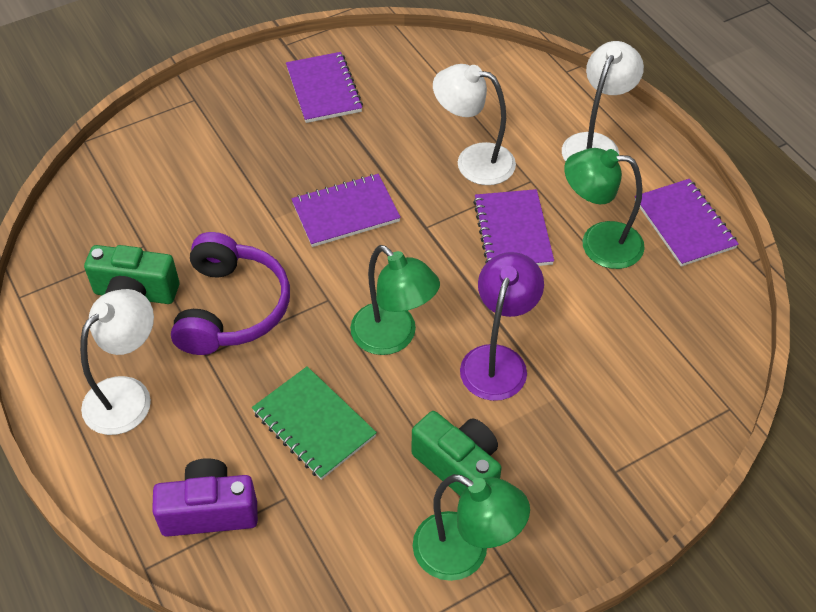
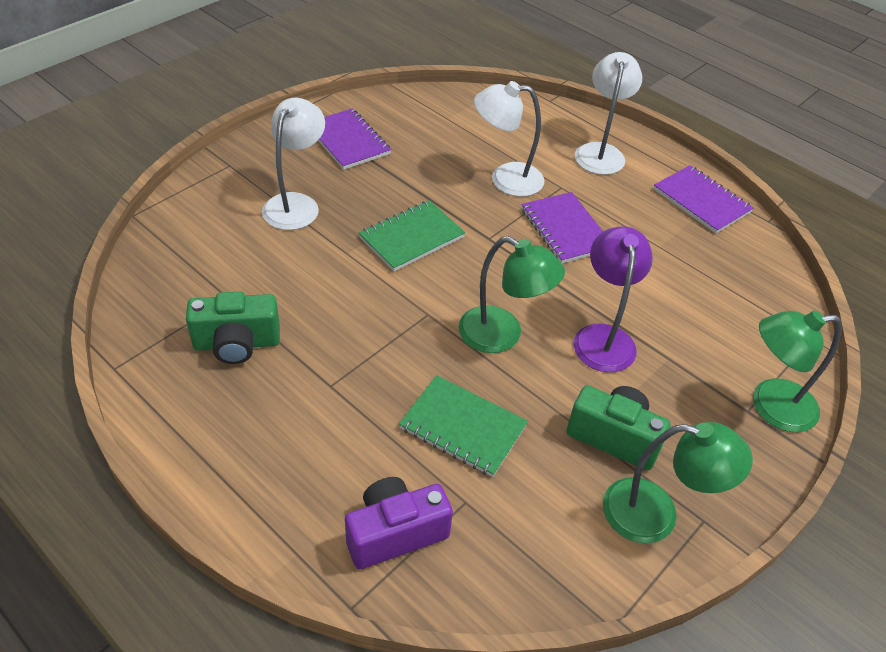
camera: 20 degrees left, 5 degrees down
white lamp [80,289,154,435] -> white lamp moved to [262,98,325,230]
purple headphones [171,232,290,355] -> none
purple notebook [291,174,401,247] -> green notebook [359,200,465,271]
green lamp [564,148,645,269] -> green lamp moved to [753,311,842,432]

